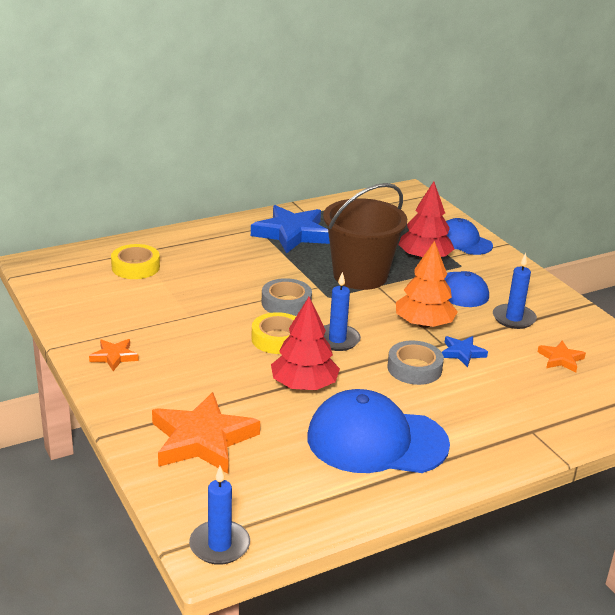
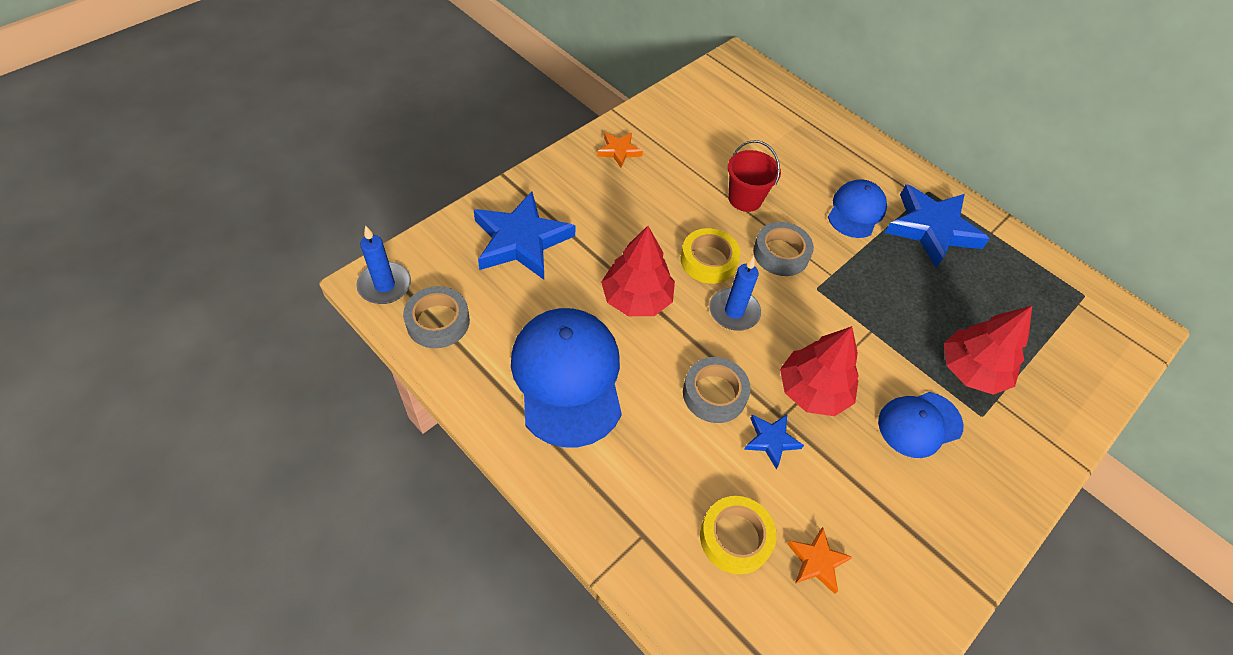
camera: 70 degrees right, 25 degrees up
yellow tape [111,244,160,279] -> yellow tape moved to [700,496,777,575]
orange star [152,392,260,474] -> blue star [474,191,576,280]
brown bucket [323,183,407,290] -> none
orange tree [396,241,458,328] -> red tree [780,326,859,416]
blue cap [446,218,493,255] -> blue cap moved to [828,179,887,238]
blue candle [493,253,537,329] -> none
none -> grey tape [403,286,470,348]
none -> red bucket [728,140,781,212]

